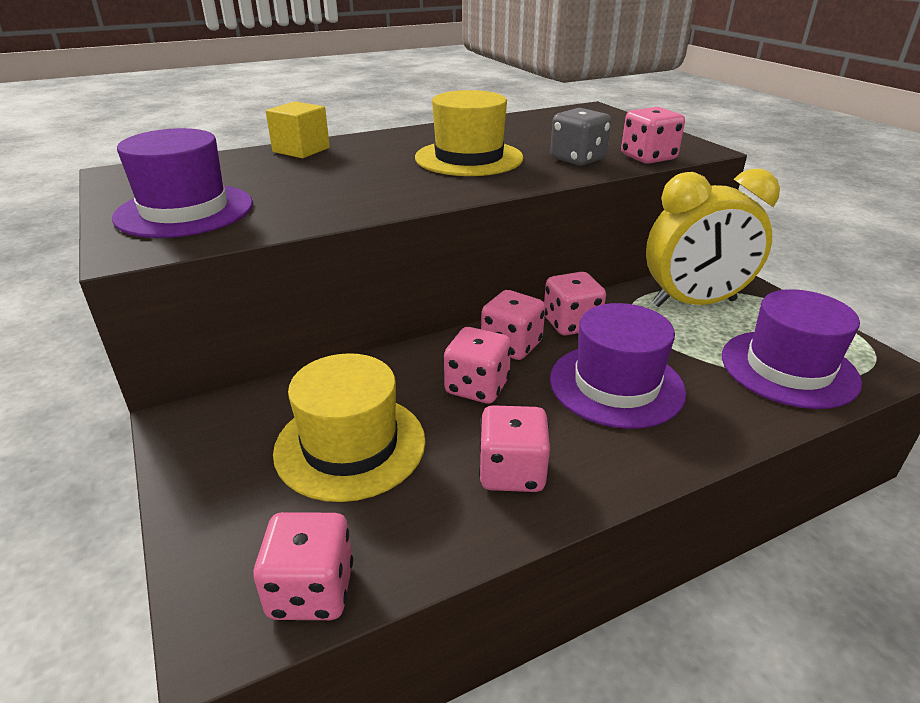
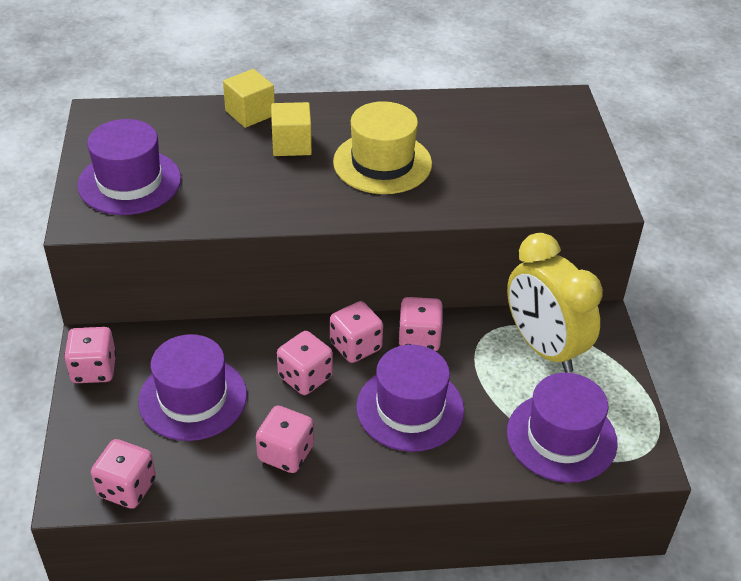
camera: 20 degrees right, 10 degrees up
yellow hat [273,353,426,502] -> purple hat [138,334,247,441]
grey dice [550,108,611,166] -> none
pink dice [621,107,685,164] -> pink dice moved to [64,327,116,383]
yellow clock [646,169,780,307] -> yellow clock turned 45 degrees clockwise [507,233,603,373]
none -> yellow cube [271,102,312,156]

